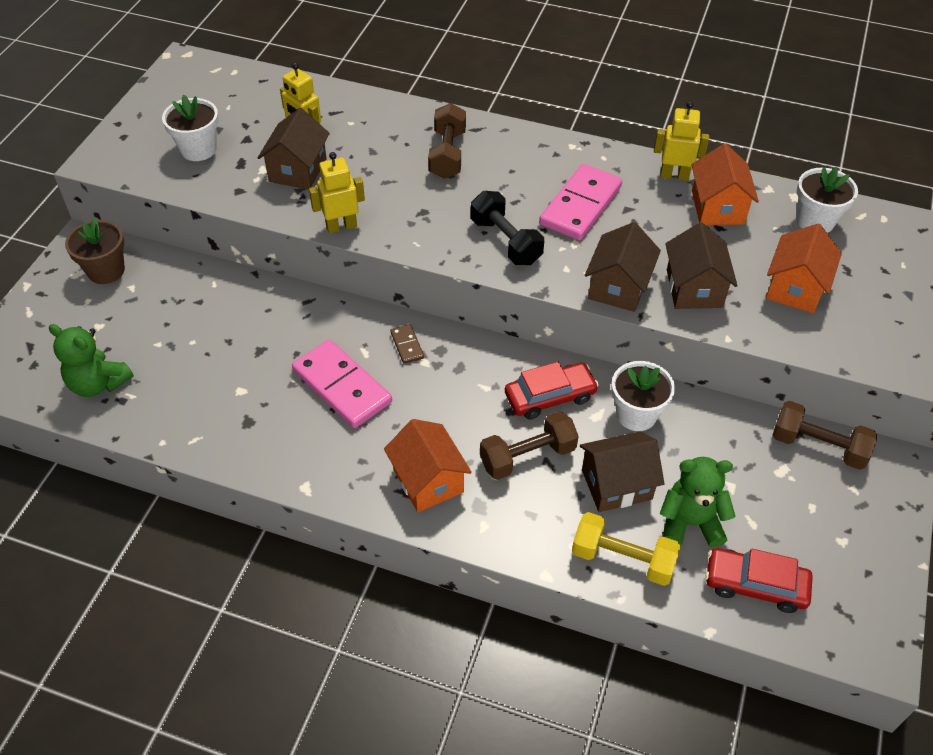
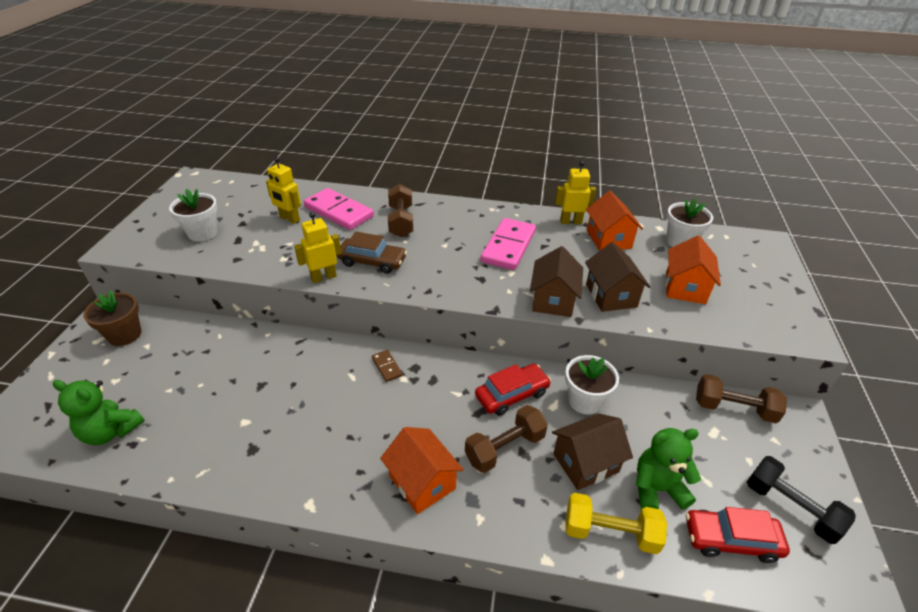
camera: 10 degrees left, 10 degrees down
brown house [258,108,330,190] -> none
pink domino [292,339,392,428] -> pink domino moved to [304,188,374,230]
black dumbbell [471,191,544,265] -> black dumbbell moved to [747,456,856,544]
none -> brown car [337,232,407,274]

